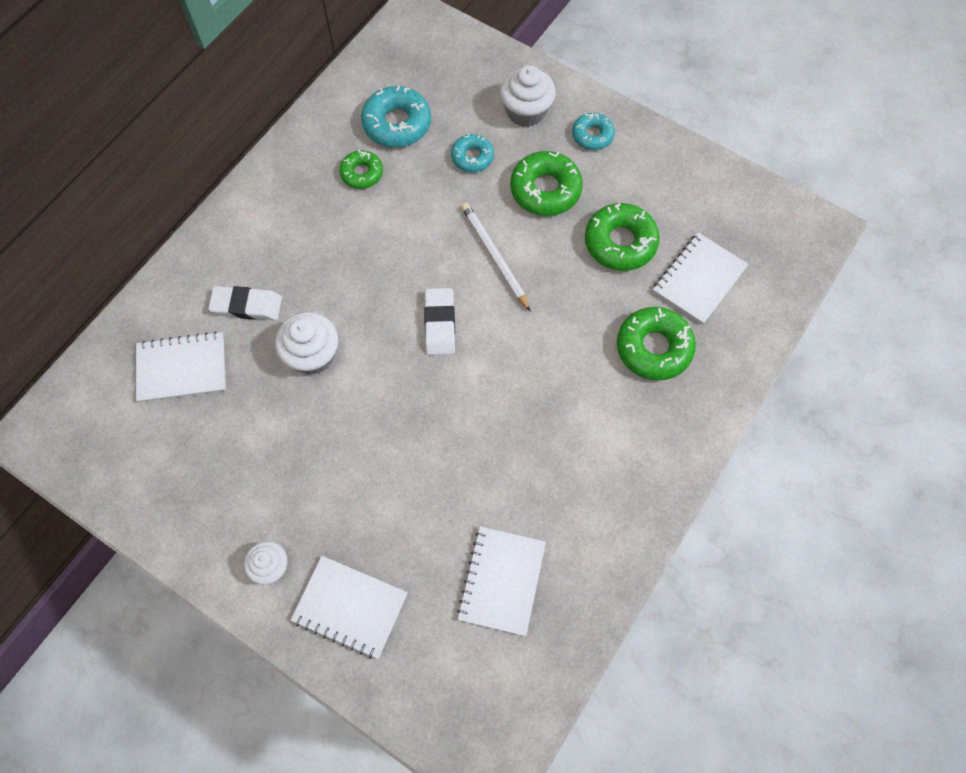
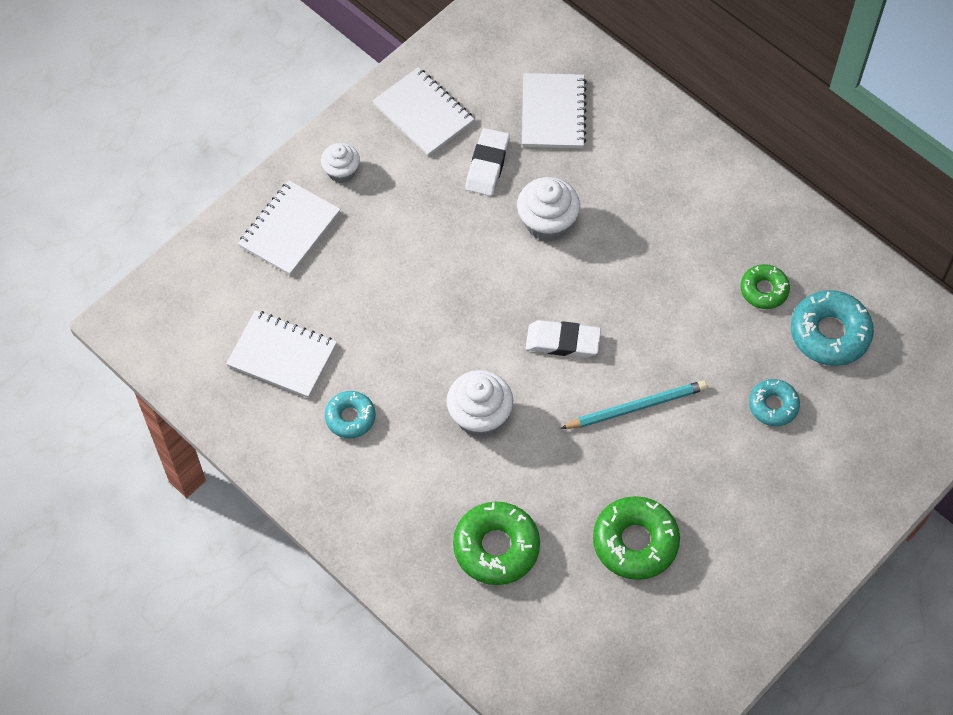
camera: 100 degrees right, 5 degrees down
white eraser [208,286,282,320] -> white eraser moved to [466,128,510,196]
white pencil [461,203,531,312] -> turquoise pencil [560,380,707,429]
white cupcake [500,65,556,127] -> white cupcake moved to [447,370,513,437]
green donut [510,151,583,216] -> none
turquoise donut [572,113,615,150] -> turquoise donut moved to [325,391,376,438]
white notebook [653,233,749,325] -> white notebook moved to [372,67,474,156]

